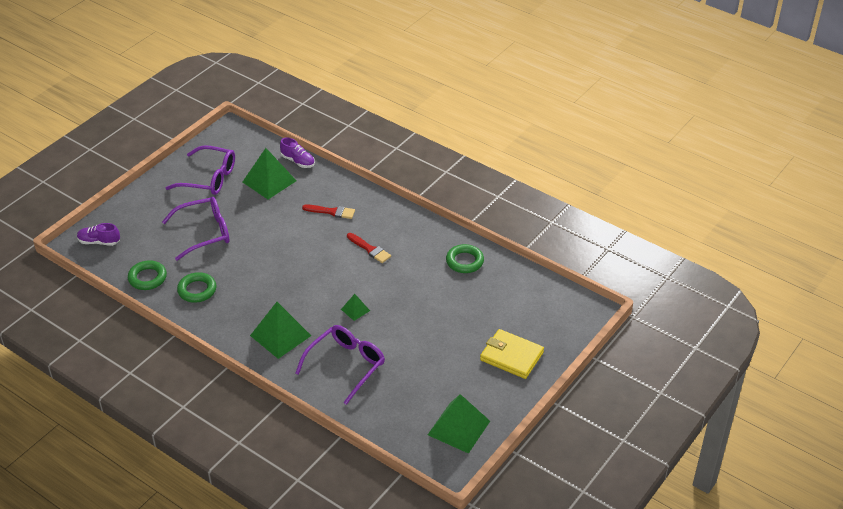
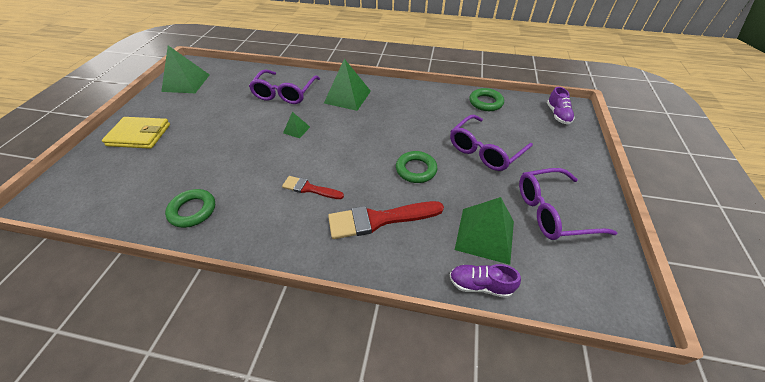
camera: 155 degrees right, 5 degrees up
purple shoe [77,223,120,246] -> purple shoe turned 105 degrees clockwise [547,87,575,124]
green ring [177,272,216,303] -> green ring moved to [396,151,438,183]
red brush [302,204,355,219] -> red brush [328,201,444,239], size x1.71

